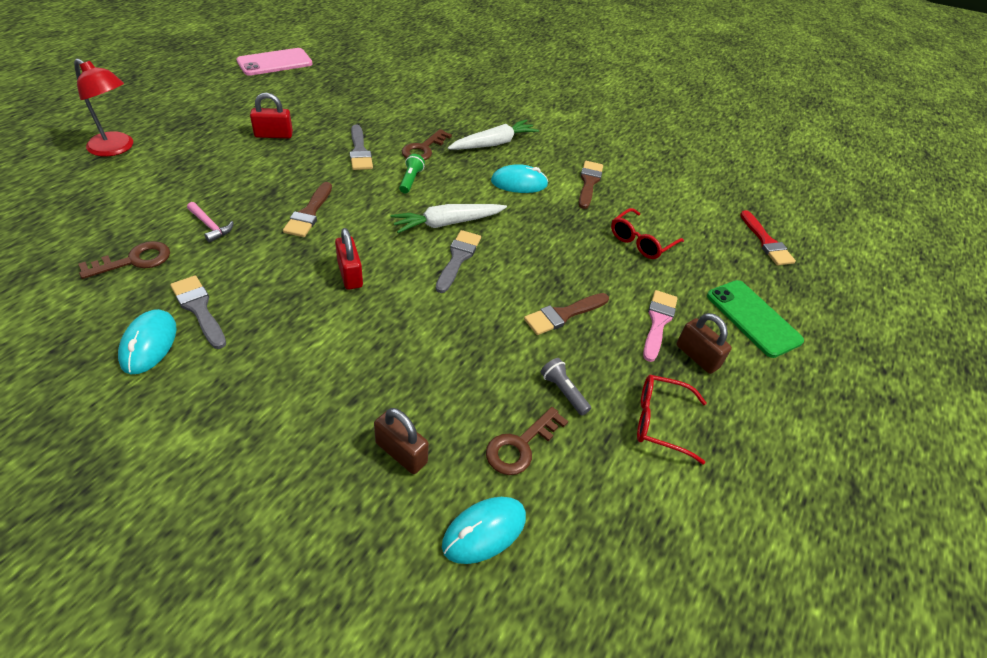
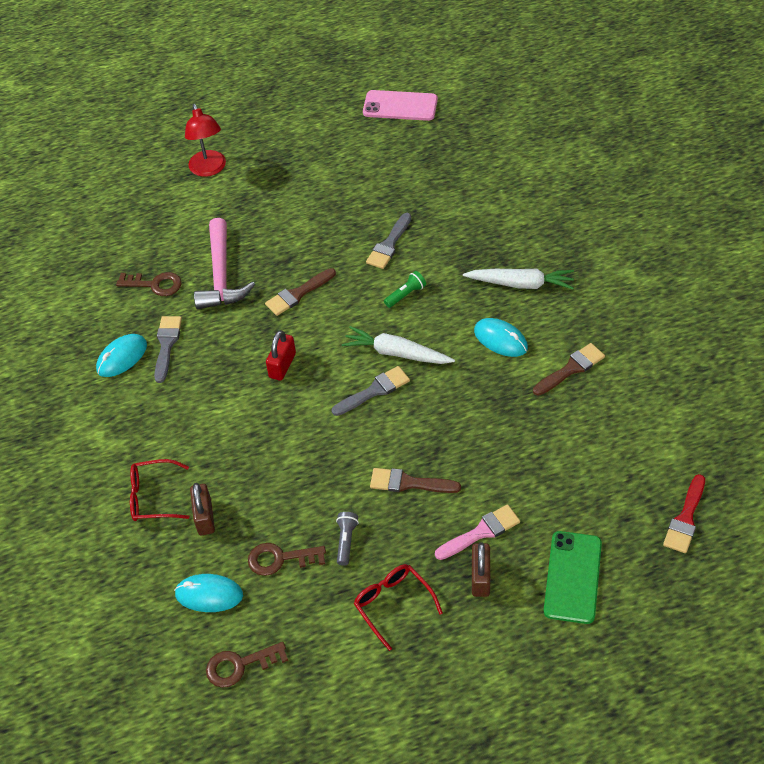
camera: 50 degrees right, 5 degrees up
pink hammer [187,202,234,243] -> pink hammer [194,218,255,309], size x2.17
red padlock [250,93,293,138] -> none
brown key [402,129,452,160] -> brown key moved to [206,642,288,688]
red glasses [611,208,684,259] -> red glasses moved to [130,459,190,521]

